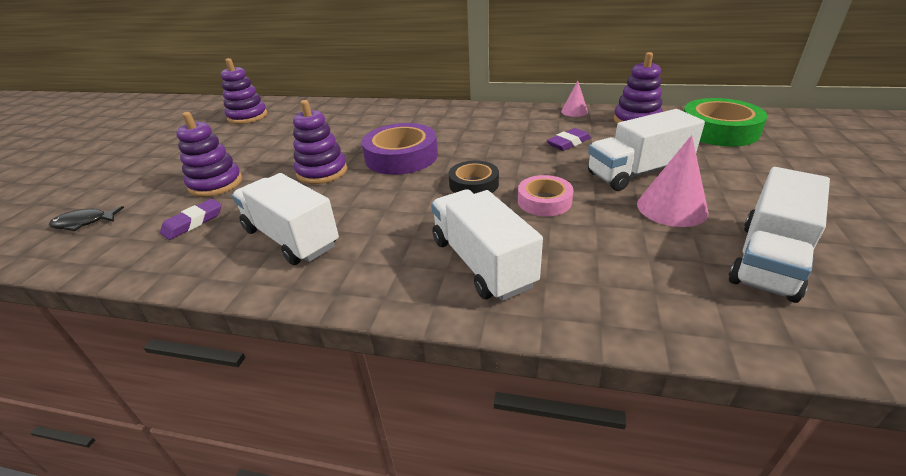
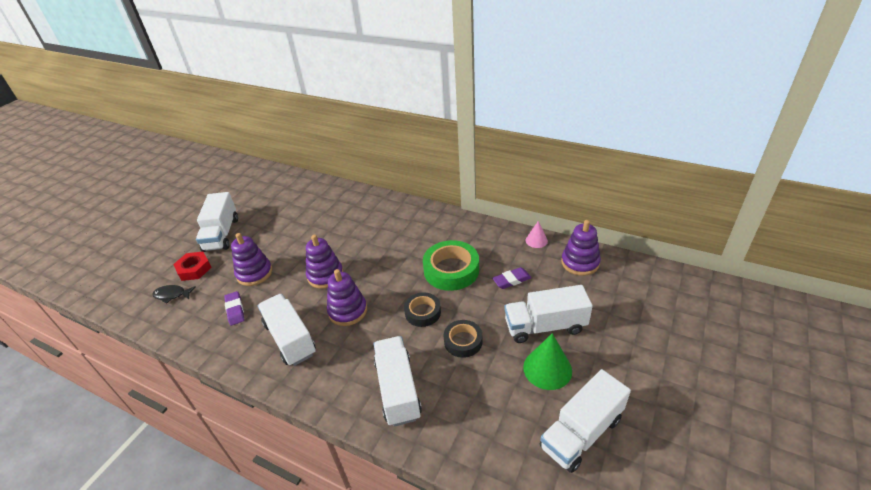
camera: 15 degrees right, 5 degrees up
purple eraser [160,199,222,240] -> purple eraser turned 75 degrees counterclockwise [224,291,244,326]
purple stacking toy [221,58,267,124] -> purple stacking toy moved to [327,269,367,326]
purple tape [362,123,438,175] -> none
pink tape [518,175,573,216] -> black tape [444,320,483,358]
pink cone [637,135,709,227] -> green cone [523,333,572,390]
green tape [684,98,768,146] -> green tape moved to [423,240,479,291]
none -> red nut [173,251,212,281]
none -> white truck [196,192,238,252]

